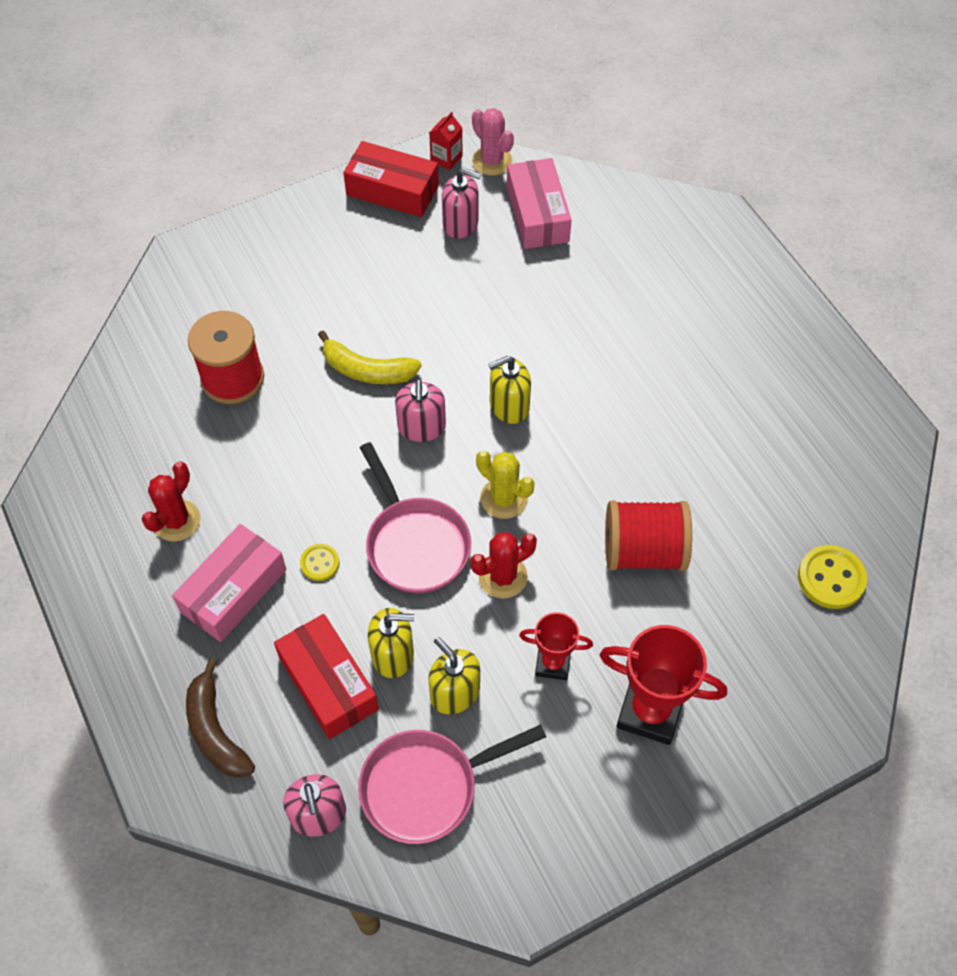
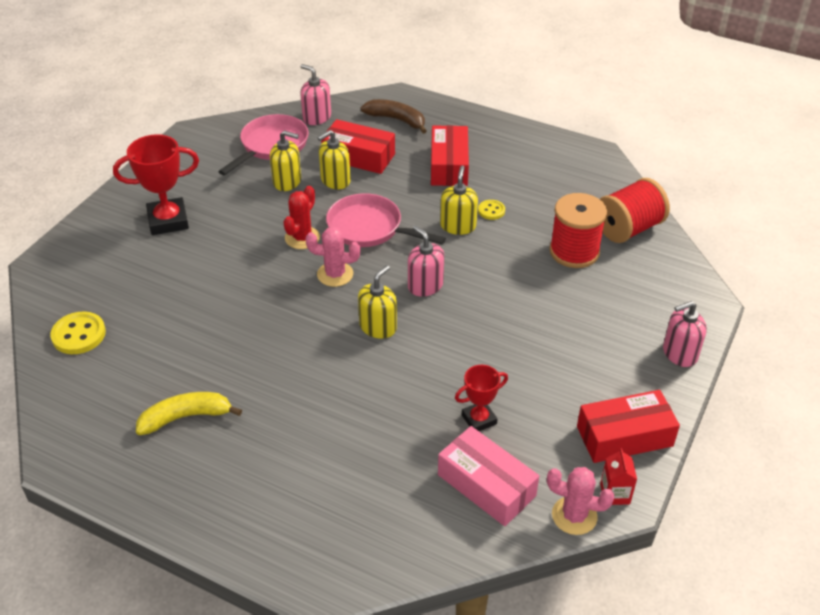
camera: 145 degrees right, 15 degrees down
red cactus [142,462,200,542] -> none
pink box [172,524,286,642] -> red box [431,125,469,186]
yellow button [300,544,339,581] -> yellow button moved to [478,200,505,220]
yellow banana [318,331,422,384] -> yellow banana moved to [136,392,242,435]
pink soap dispenser [442,168,481,239] -> pink soap dispenser moved to [663,301,707,367]
yellow cactus [476,451,535,519] -> pink cactus [305,227,360,287]
red trophy [519,612,593,680] -> red trophy moved to [455,365,508,431]
red spool [605,501,692,571] -> red spool moved to [600,178,670,243]
none -> yellow soap dispenser [440,165,478,235]

